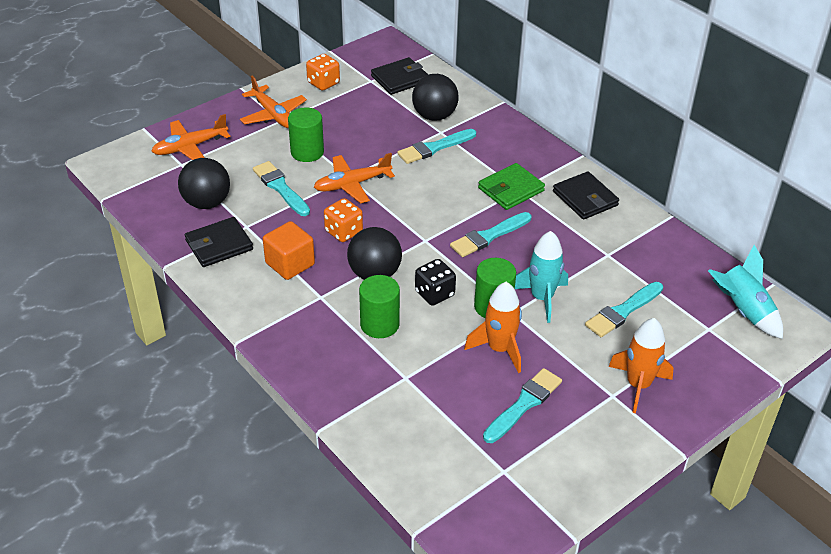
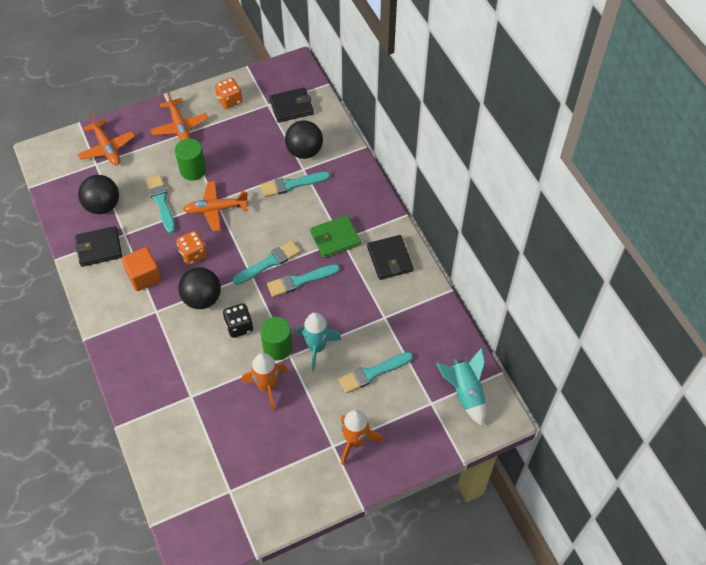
camera: 15 degrees right, 15 degrees up
orange plane [151,114,230,160] -> orange plane turned 105 degrees counterclockwise [78,113,135,166]
green cylinder [359,275,400,338] -> none
turquoise brush [483,368,562,443] -> turquoise brush moved to [233,240,300,285]

